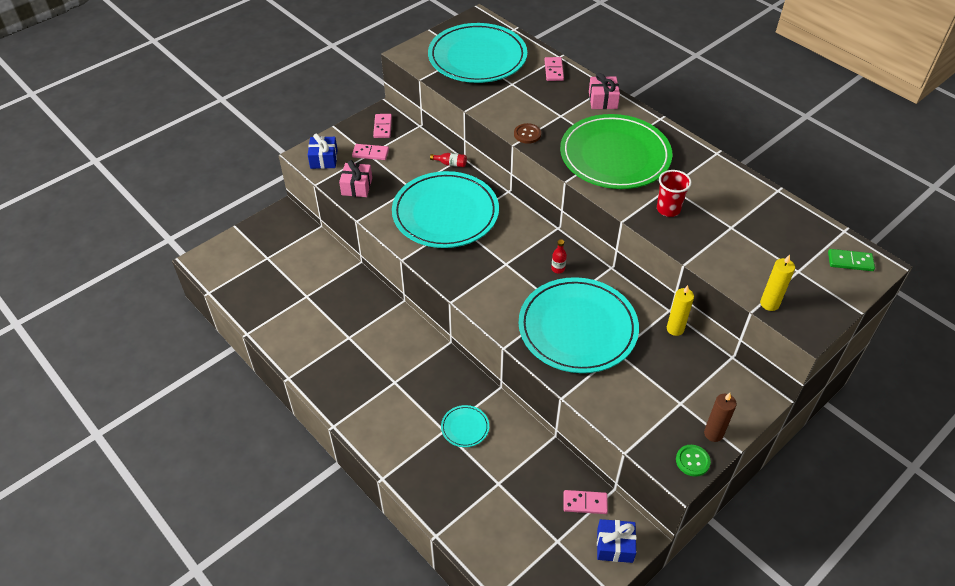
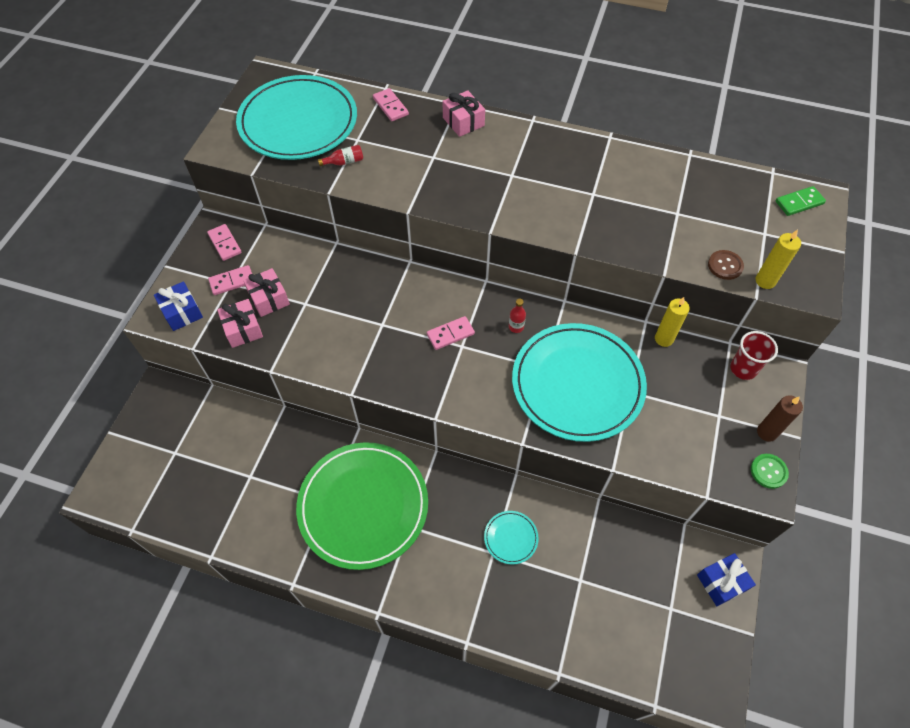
camera: 30 degrees left, 10 degrees up
turquoise plate [392,171,499,248] -> none
red bottle [430,153,467,167] -> red bottle moved to [318,145,363,166]
brown button [514,123,541,144] -> brown button moved to [708,250,744,280]
green plate [560,114,672,189] -> green plate moved to [296,442,428,570]
pink domino [563,490,608,514] -> pink domino moved to [427,316,475,350]
red cup [657,170,692,217] -> red cup moved to [730,331,778,380]
none -> pink gift [243,268,290,317]

